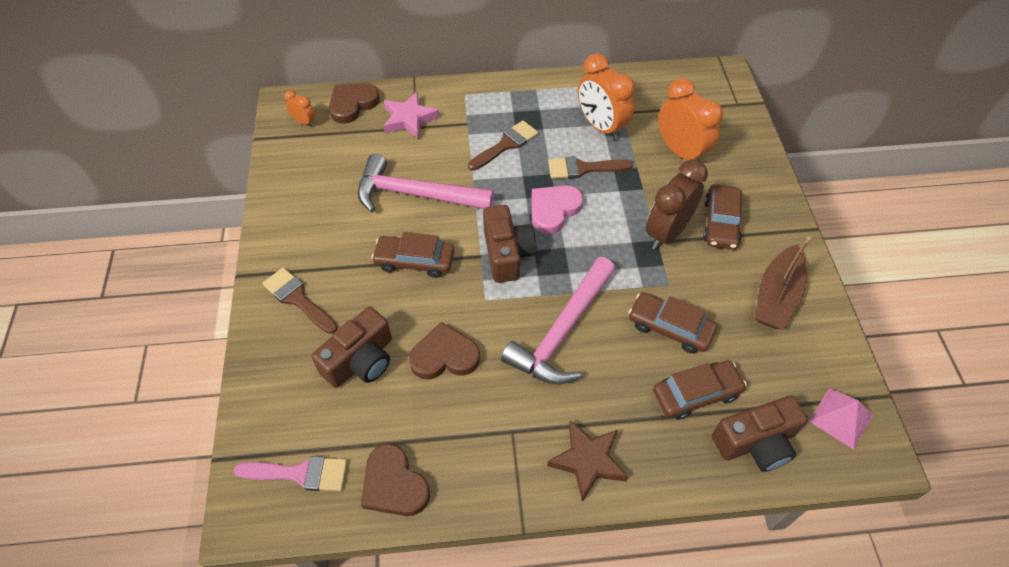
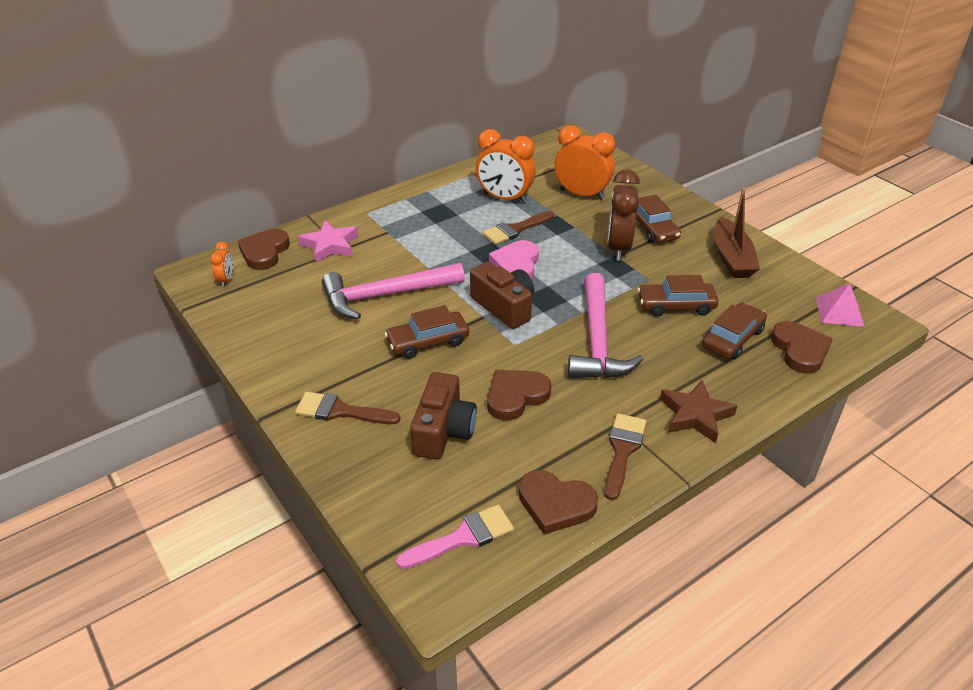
camera: 30 degrees left, 15 degrees down
orange clock [284,90,316,127] -> orange clock turned 90 degrees clockwise [210,242,233,287]
brown brush [468,120,538,171] -> brown brush moved to [604,413,646,500]
brown camera [712,395,808,472] -> brown heart [771,321,833,374]

